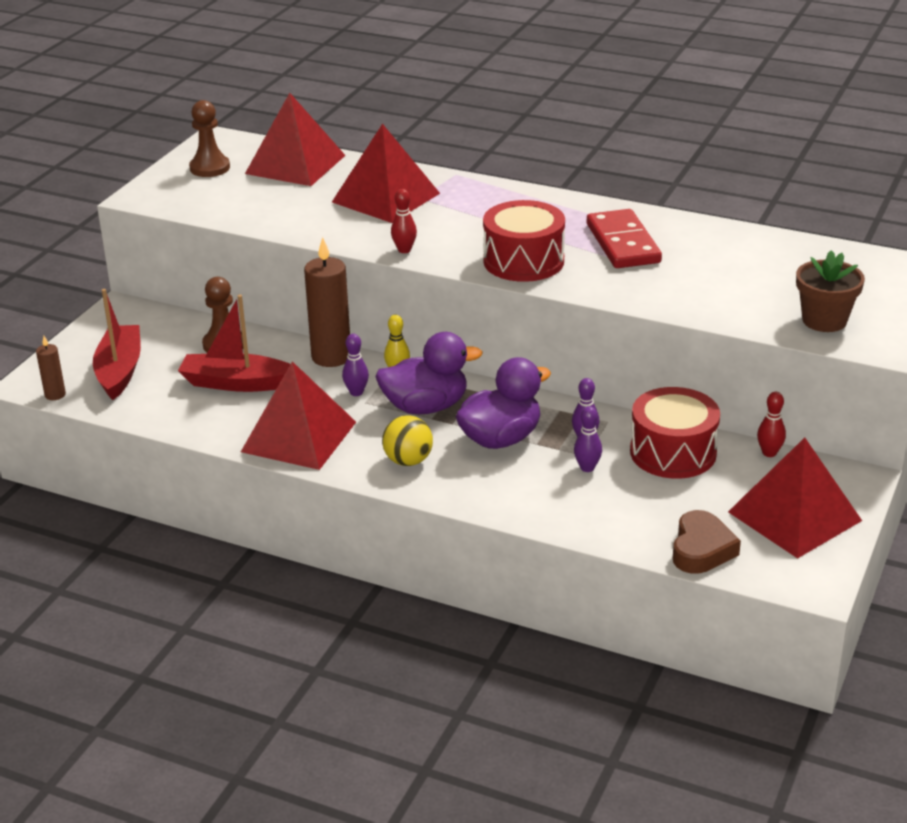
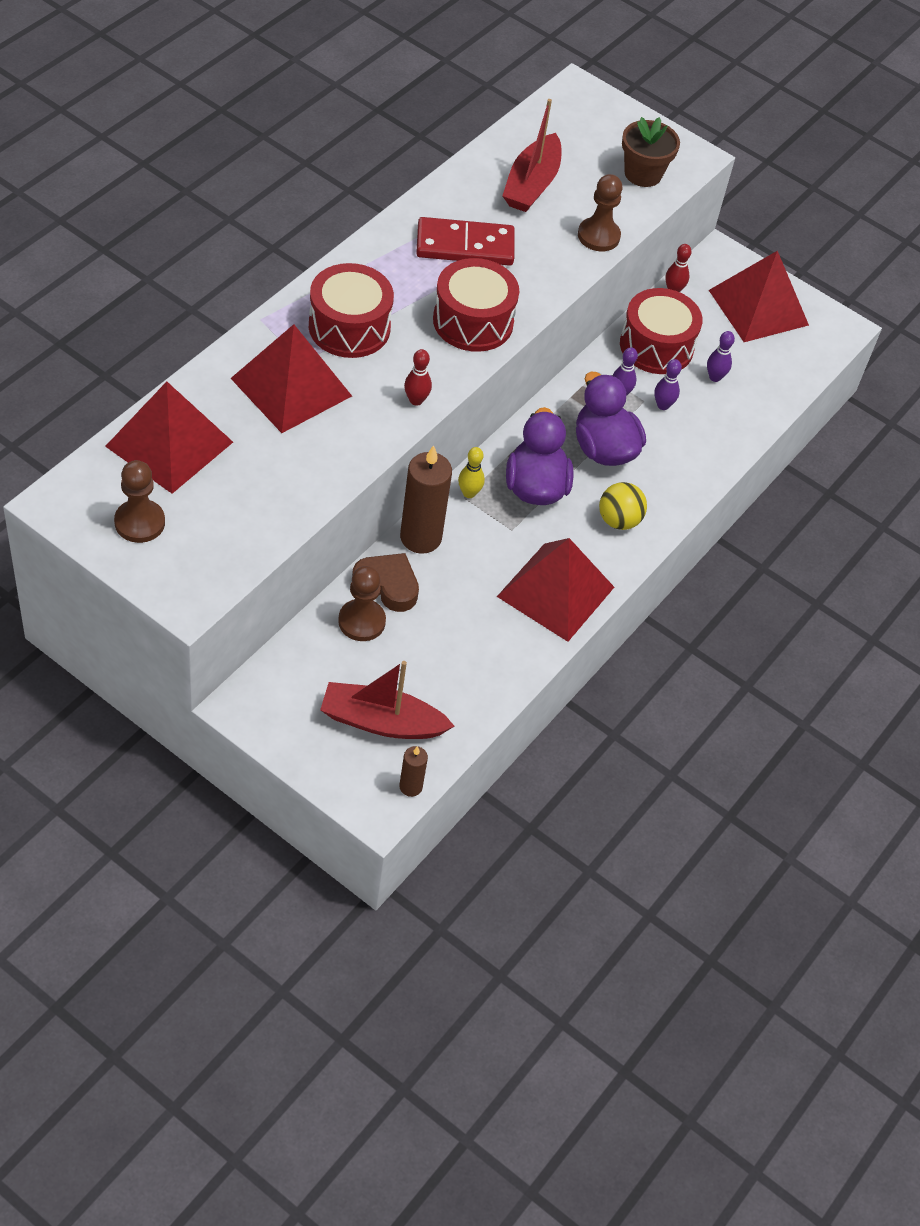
camera: 85 degrees left, 20 degrees up
red boat [178,295,290,392] -> red boat moved to [502,99,561,212]
purple bowling pin [342,334,369,396] -> purple bowling pin moved to [707,331,735,382]
brown heart [673,510,741,574] -> brown heart moved to [352,553,419,612]
none -> red drum [309,263,394,358]
none -> brown pawn [578,174,623,251]

